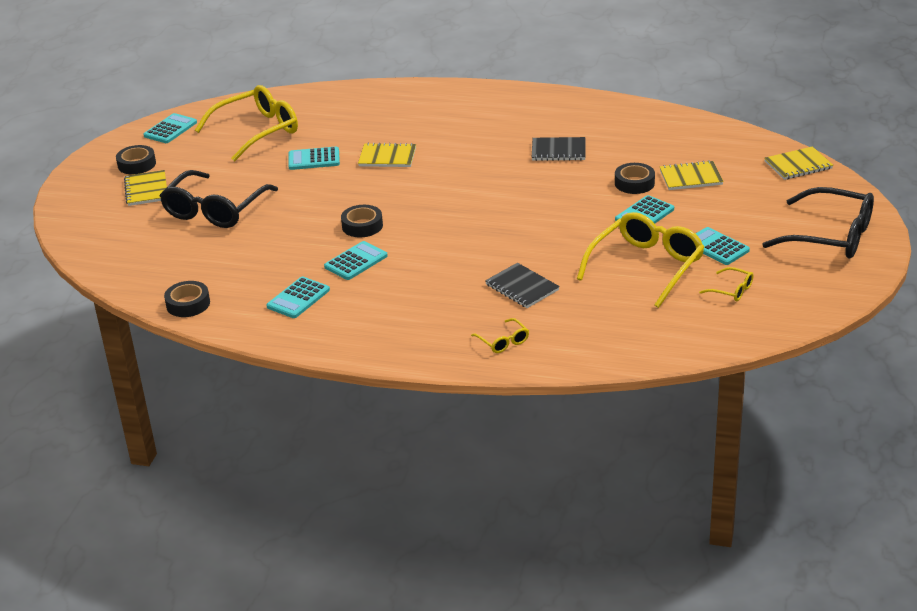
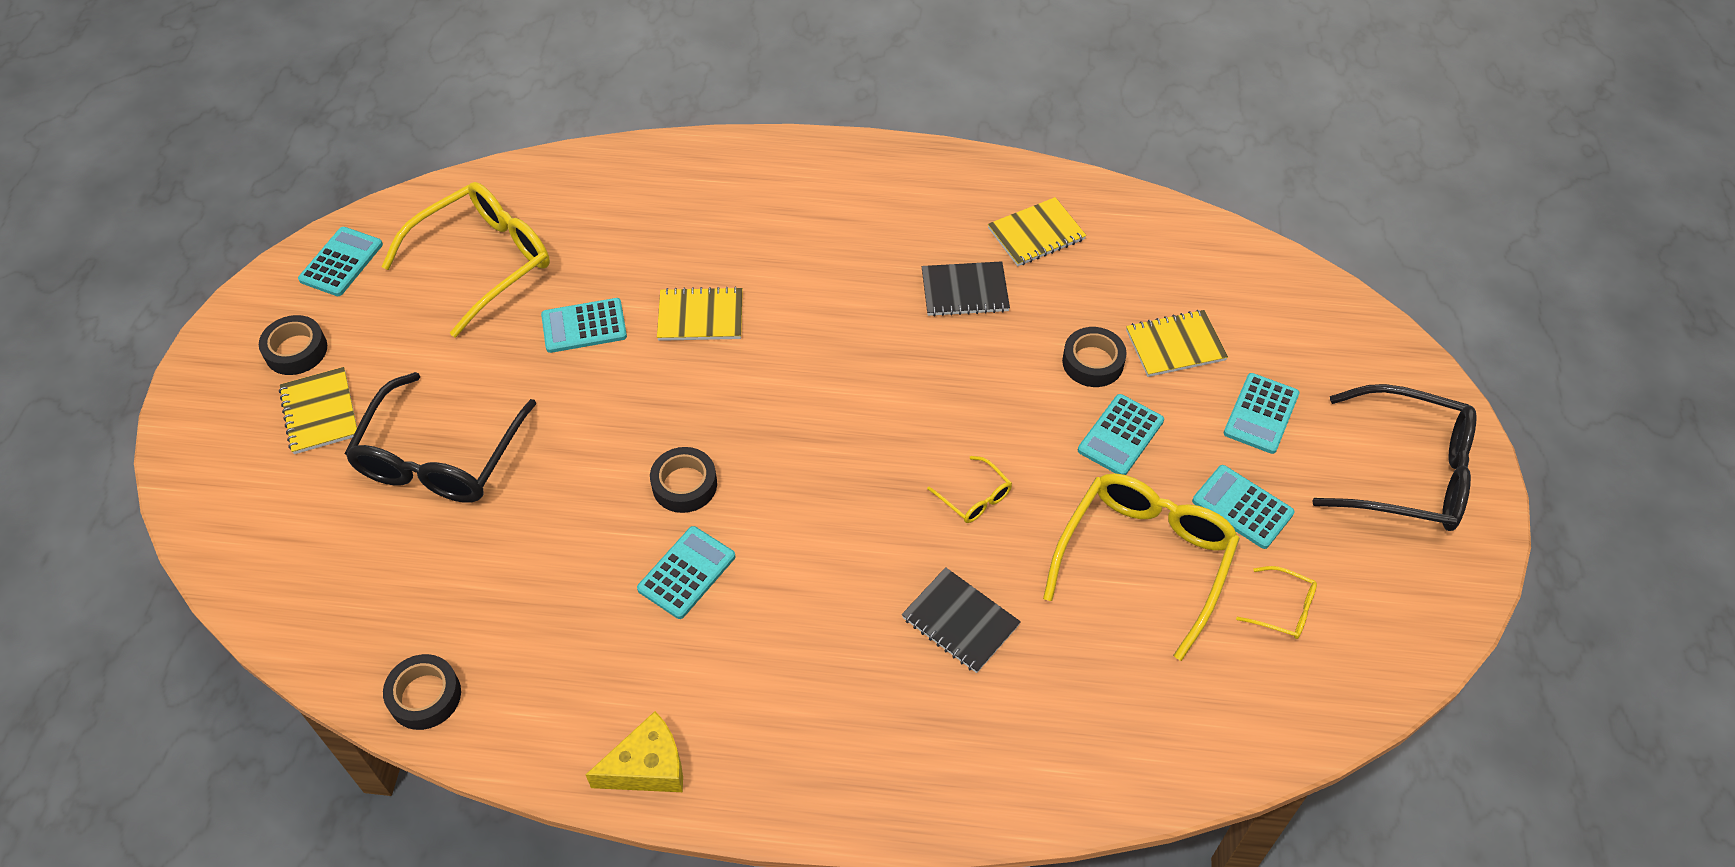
camera: 10 degrees left, 20 degrees up
turquoise calculator [266,277,330,318] -> turquoise calculator moved to [1224,373,1300,454]
yellow glasses [471,318,529,353] -> yellow glasses moved to [927,456,1012,523]
yellow notebook [764,146,833,180] -> yellow notebook moved to [988,197,1086,266]
none -> yellow cheese [586,711,683,792]

